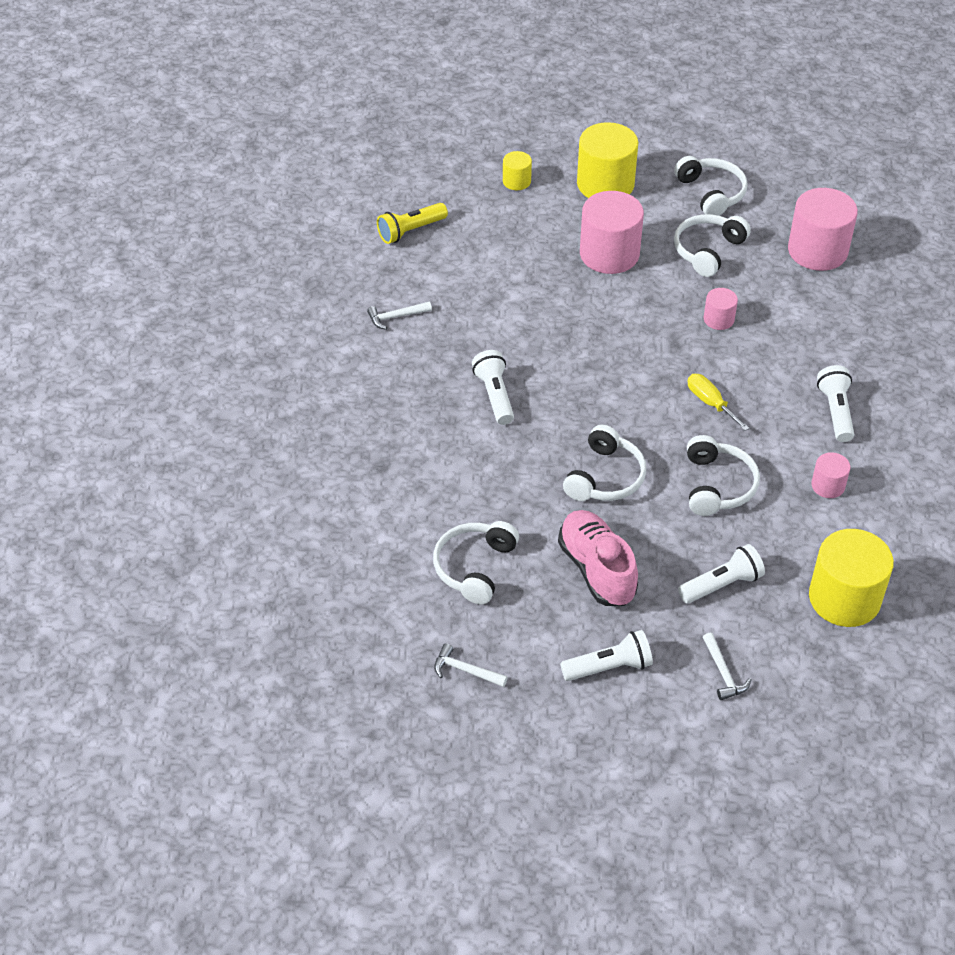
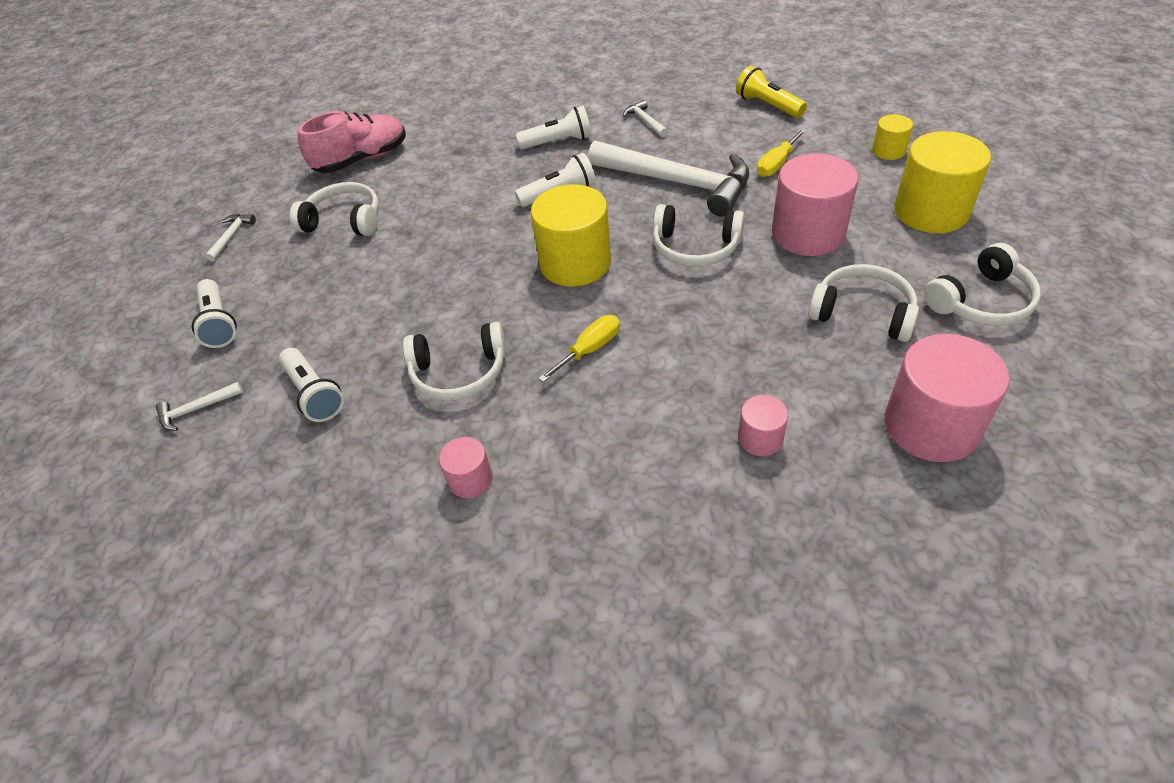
camera: 85 degrees right, 0 degrees up
pink shoe [558,510,638,606] -> pink shoe moved to [298,111,406,173]
white headphones [563,425,646,501] -> white headphones moved to [653,204,745,267]
pink cylinder [704,288,738,330] -> pink cylinder moved to [738,395,788,456]
yellow cylinder [809,529,894,627] -> yellow cylinder moved to [531,184,611,287]
white flashlight [817,365,854,442] -> white flashlight moved to [516,106,592,150]
none -> white hammer [588,141,749,217]
none -> yellow screwdriver [757,129,807,177]

